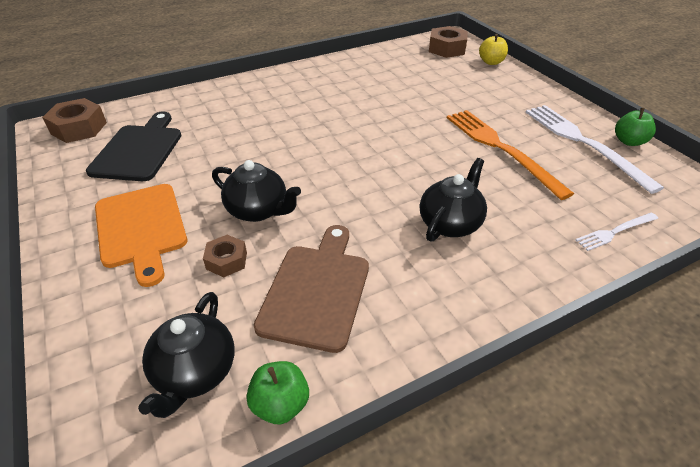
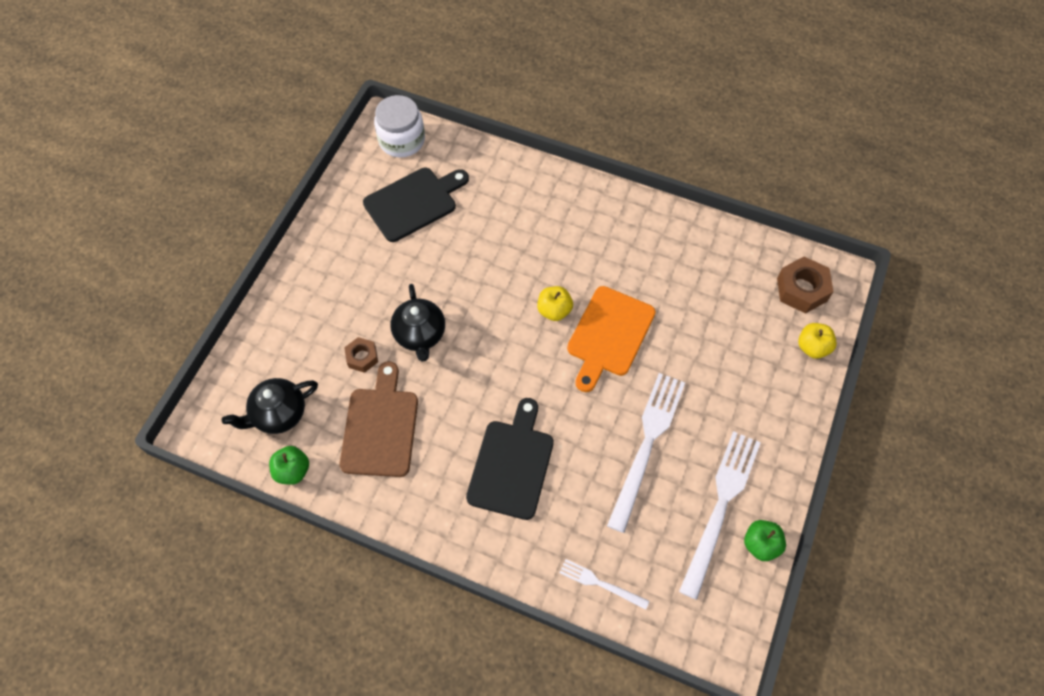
camera: 50 degrees right, 20 degrees up
brown nut [42,98,107,143] -> white jar [374,95,425,157]
orange cutting board [95,184,187,287] -> orange cutting board moved to [567,286,656,392]
brown cutting board [254,225,369,353] -> brown cutting board turned 60 degrees counterclockwise [340,361,418,477]
black teapot [420,158,487,242] -> black cutting board [466,398,554,520]
orange fork [447,110,574,200] -> white fork [607,373,685,533]
none -> yellow apple [537,286,573,321]

